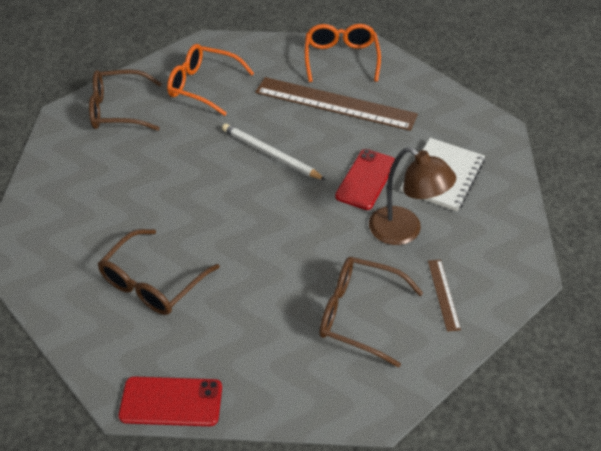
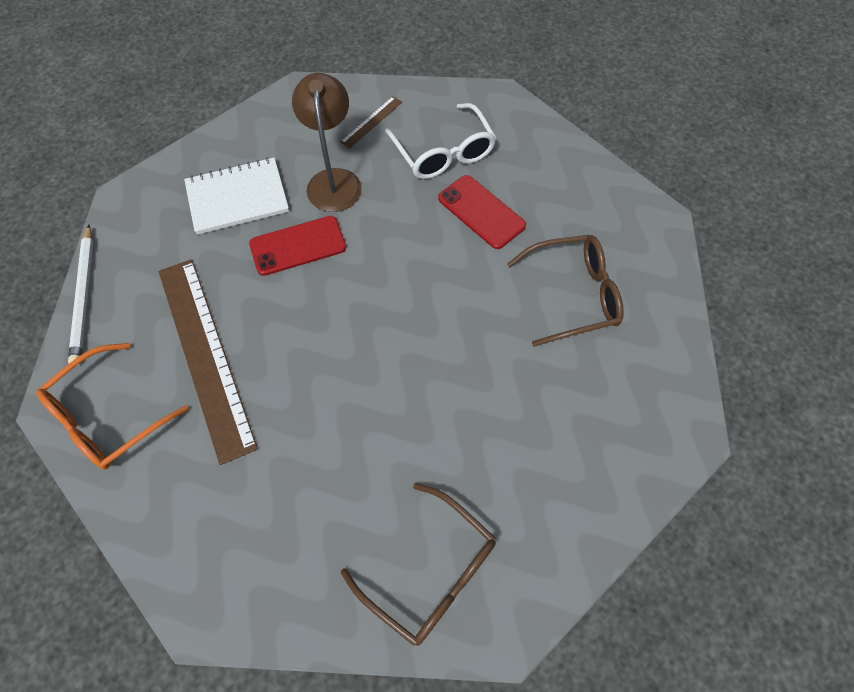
camera: 135 degrees left, 15 degrees up
red phone [119,376,222,426] -> red phone moved to [438,175,526,249]
orange glasses [167,44,254,116] -> none
white pencil [222,123,326,180] -> white pencil moved to [68,225,93,366]
brown glasses [319,257,423,368] -> white glasses [385,103,496,179]

